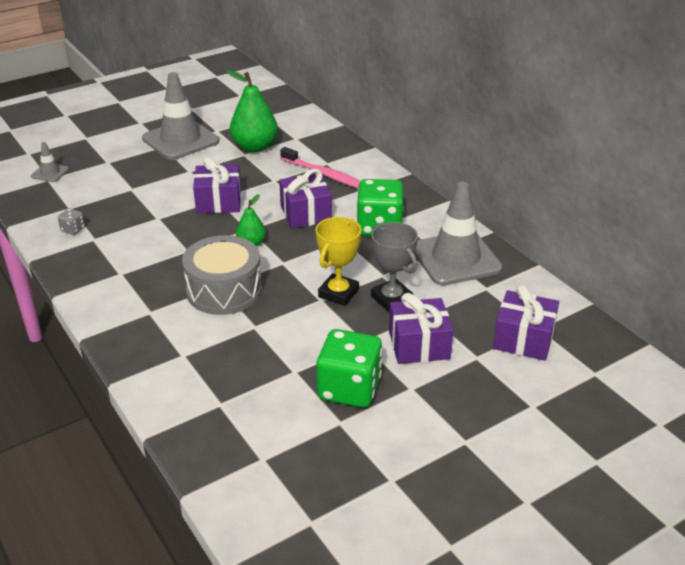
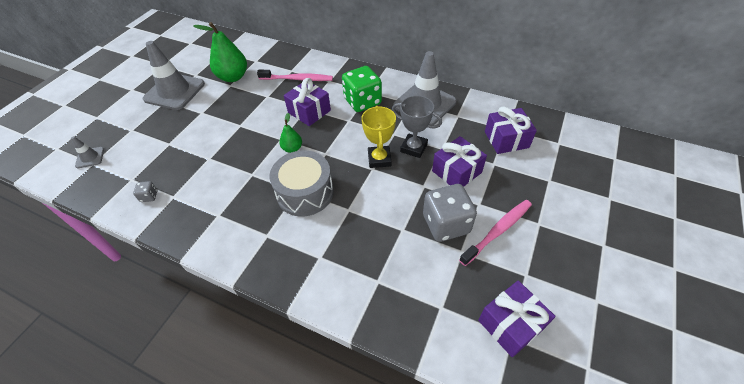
camera: 30 degrees left, 15 degrees up
purple gift [193,157,241,214] -> purple gift moved to [478,280,555,357]
green dice [317,329,382,408] -> grey dice [423,184,477,242]
none -> pink toothbrush [459,200,532,266]

